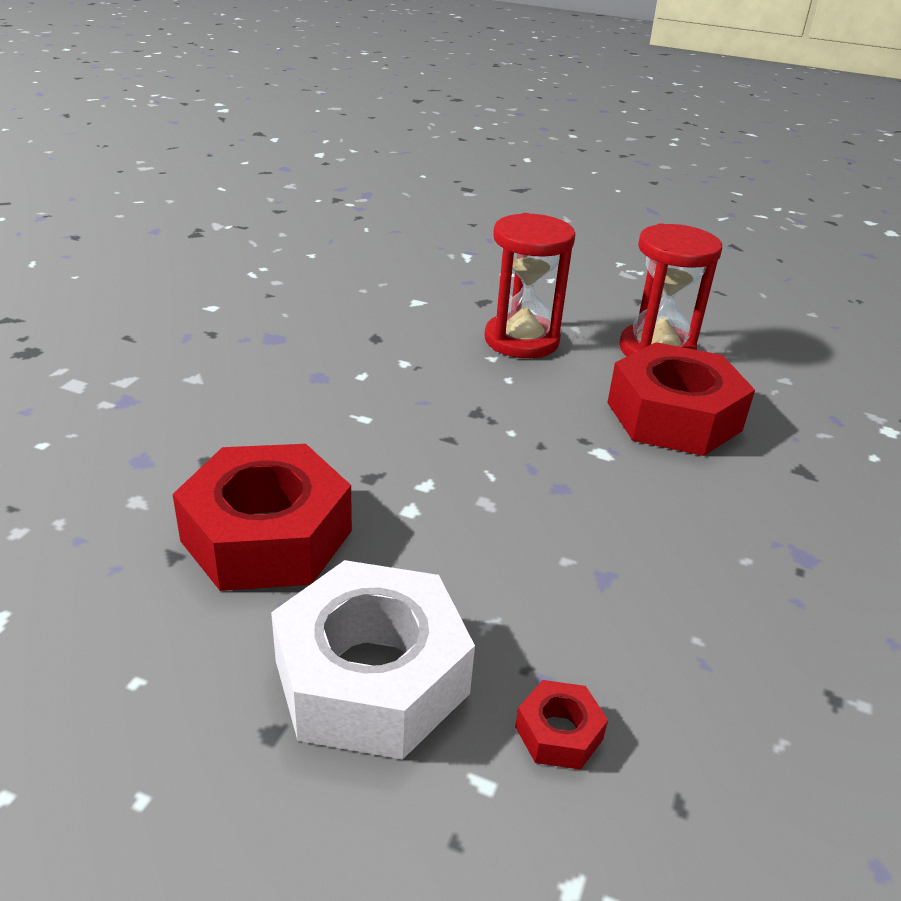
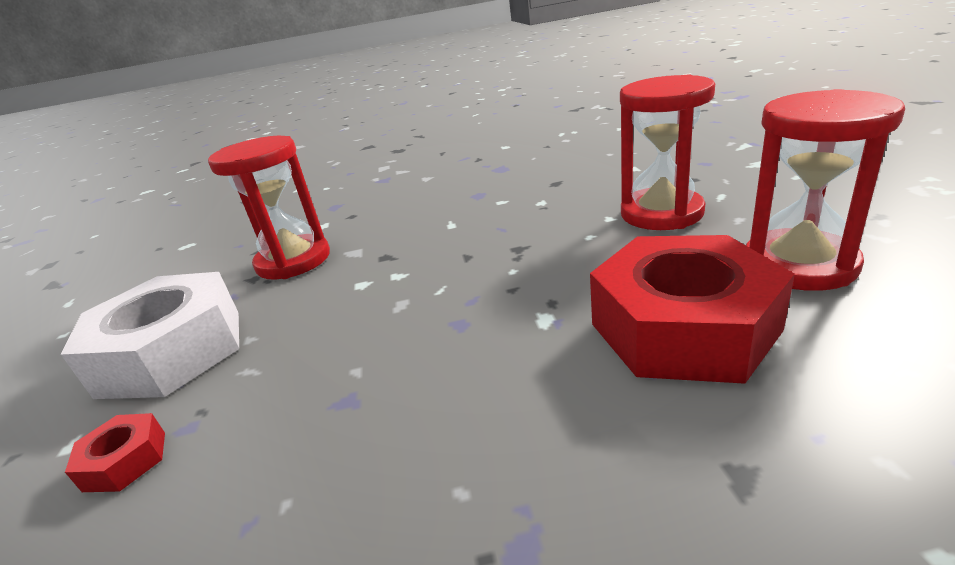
camera: 65 degrees right, 5 degrees down
red nut [172,444,352,591] -> red hourglass [208,136,330,280]

